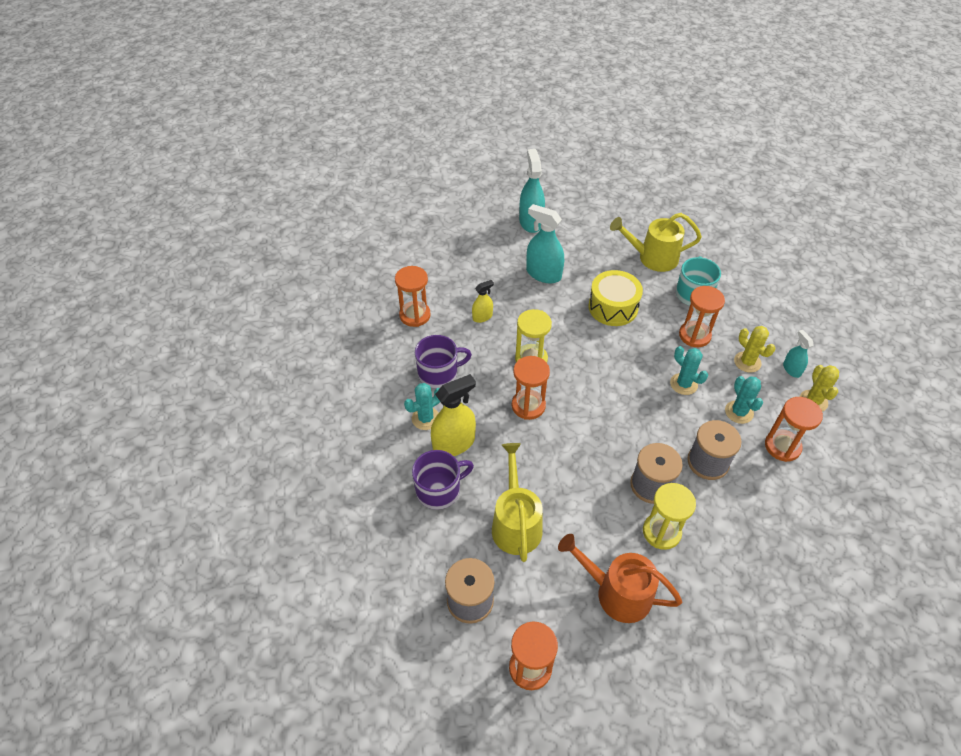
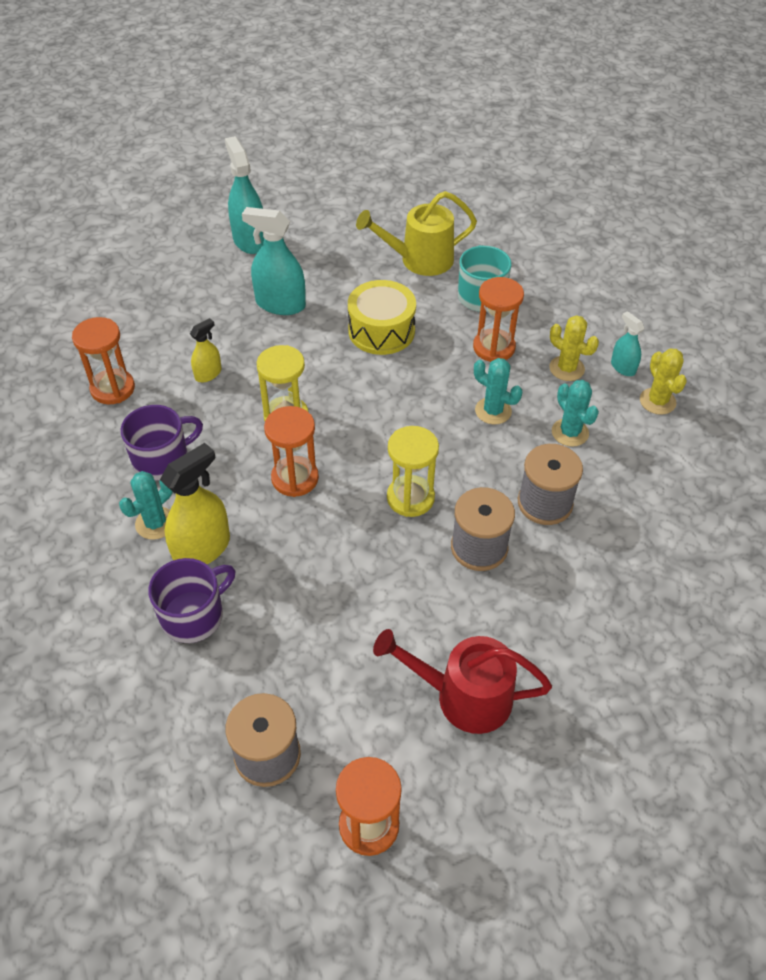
camera: 15 degrees left, 0 degrees up
yellow watering can [492,443,543,562] -> none
orange watering can [558,534,682,623] -> red watering can [373,629,552,734]
yellow hourglass [643,483,696,550] -> yellow hourglass moved to [387,426,439,517]
orange hourglass [765,397,823,462] -> none

